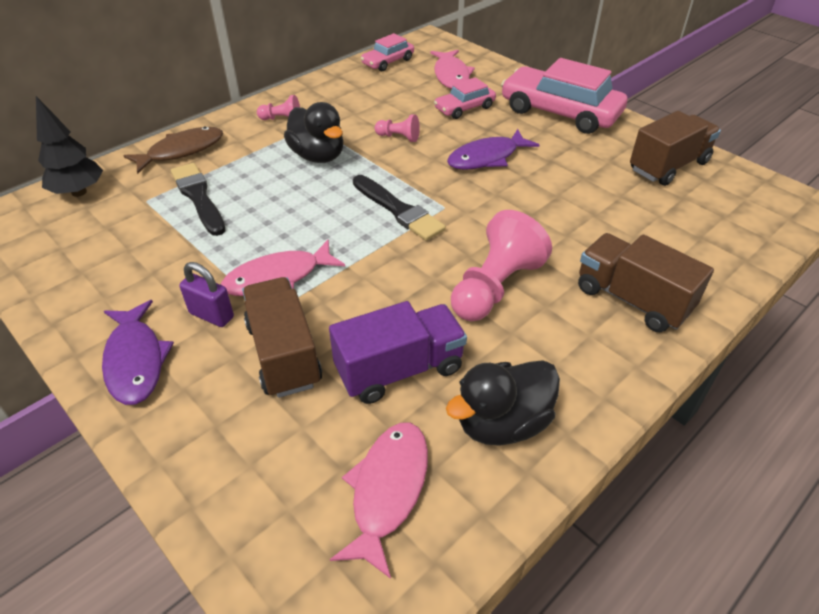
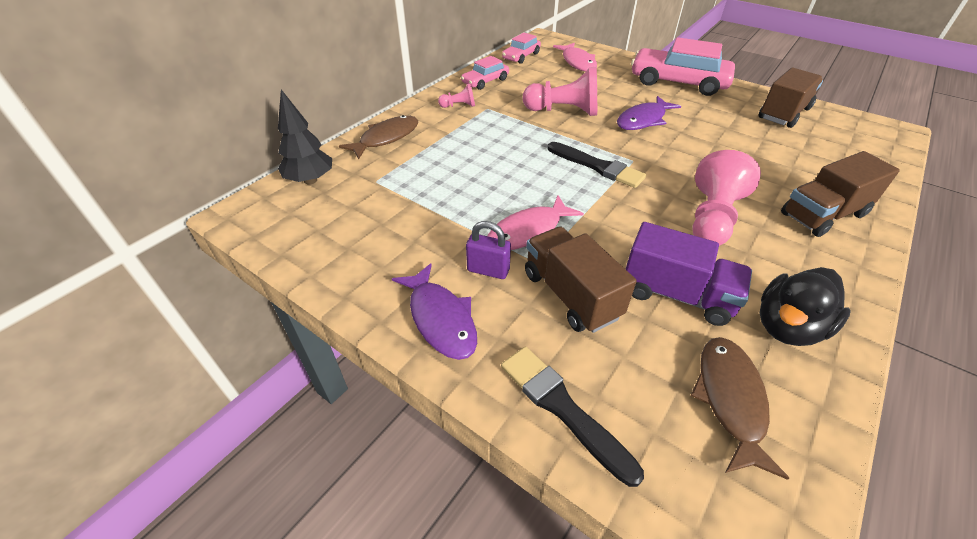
camera: 10 degrees left, 0 degrees up
black brush [171,163,225,236] -> black brush moved to [501,347,644,487]
black duck [284,102,344,163] -> none
purple truck [329,301,467,404] -> purple truck turned 60 degrees clockwise [626,222,752,326]
pink fish [330,422,428,579] -> brown fish [690,337,789,480]
pink pawn [375,114,420,142] -> pink pawn [523,67,597,116], size x2.02
pink car [434,77,496,119] -> pink car moved to [461,56,509,90]
brown truck [578,233,714,332] -> brown truck turned 60 degrees counterclockwise [781,151,900,237]

